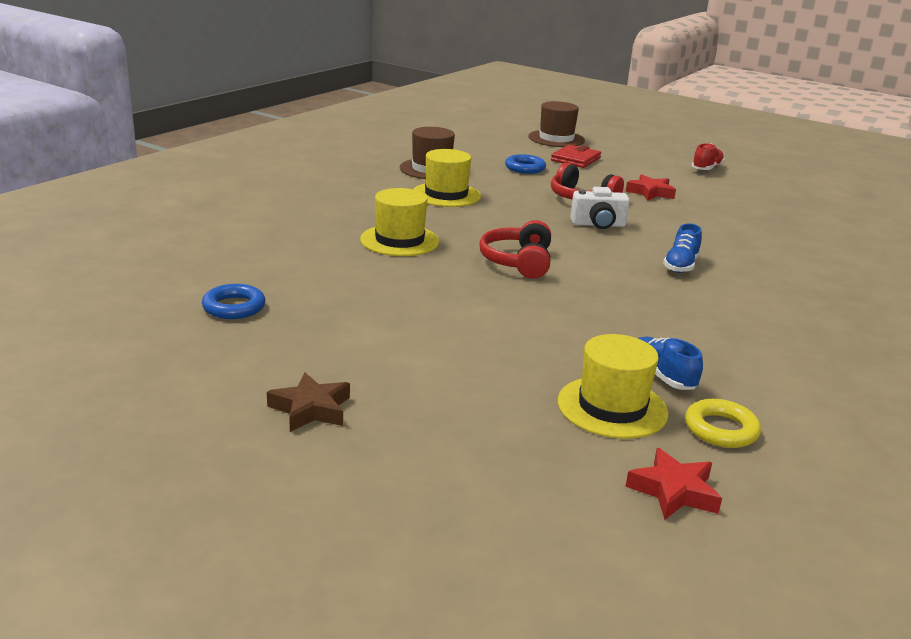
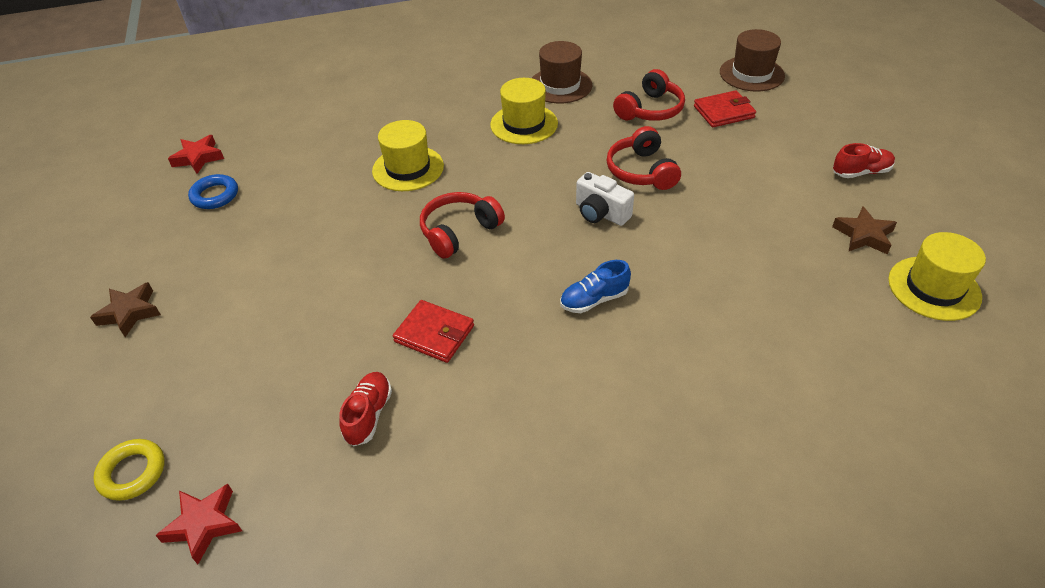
camera: 45 degrees right, 20 degrees up
blue ring [505,154,546,174] -> red headphones [613,69,685,121]
yellow hat [558,334,669,439] -> yellow hat moved to [888,232,986,321]
red star [626,174,676,201] -> red star moved to [168,135,224,174]
blue shoe [638,337,703,390] -> red shoe [339,372,392,446]
yellow ring [685,399,761,448] -> yellow ring moved to [93,439,165,501]
none -> red wallet [393,300,474,363]
none -> brown star [832,206,897,254]

